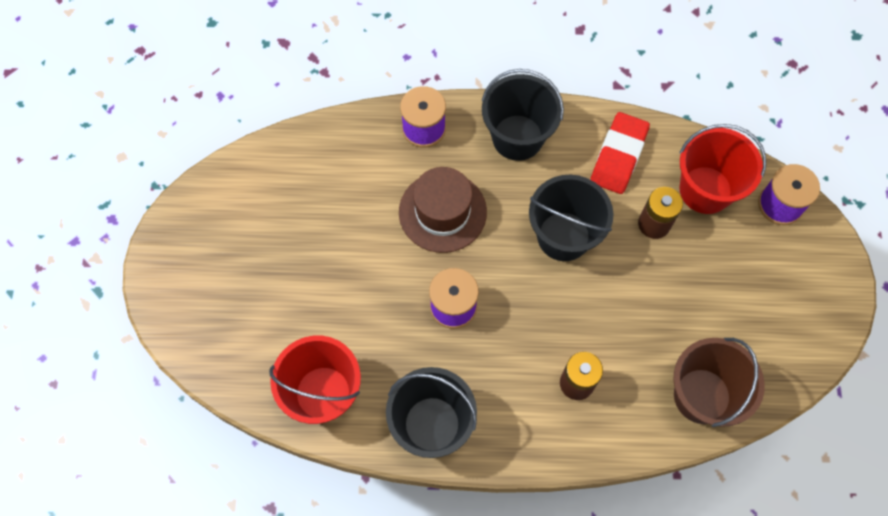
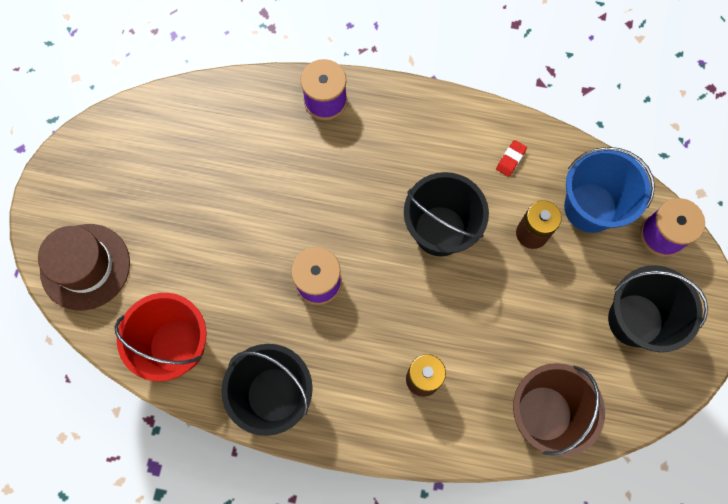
camera: 10 degrees right, 5 degrees up
brown hat [399,167,487,253] -> brown hat moved to [38,224,130,311]
black bucket [481,69,564,161] -> black bucket moved to [608,265,708,352]
red eraser [591,112,650,194] -> red eraser [496,140,527,177], size x0.45
red bucket [679,124,766,214] -> blue bucket [564,147,655,233]

